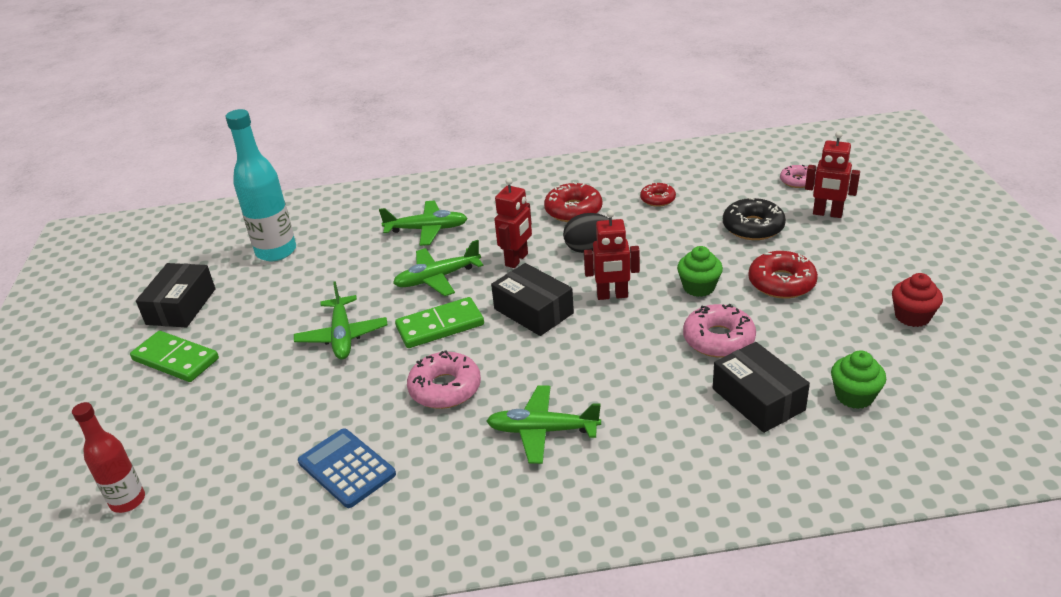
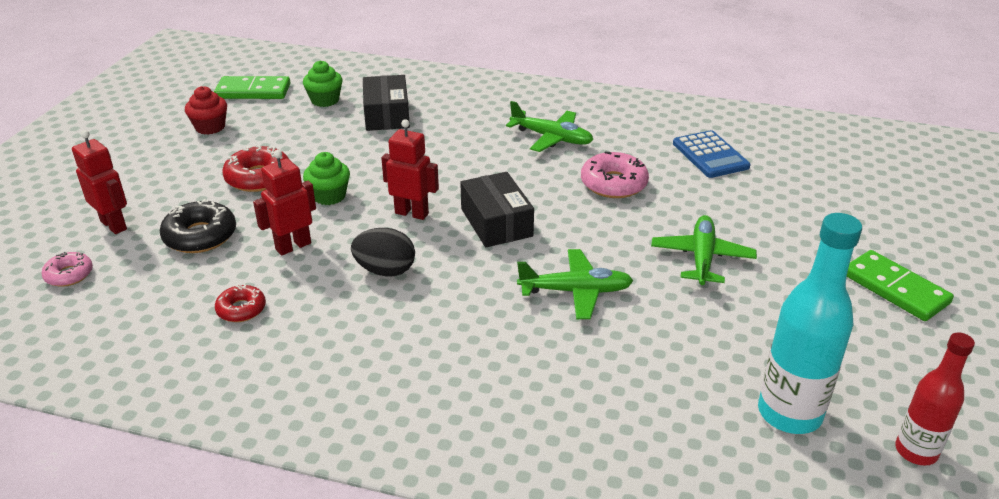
camera: 160 degrees left, 0 degrees up
red bottle [72,402,145,513] -> red bottle moved to [895,333,975,466]
black box [136,263,216,327] -> none
green plane [379,201,468,246] -> none
green domino [395,297,484,348] -> green domino moved to [214,76,290,99]
red robot [494,178,532,268] -> red robot moved to [253,150,316,256]
red donut [544,182,602,222] -> none
pink donut [683,304,756,358] -> none

